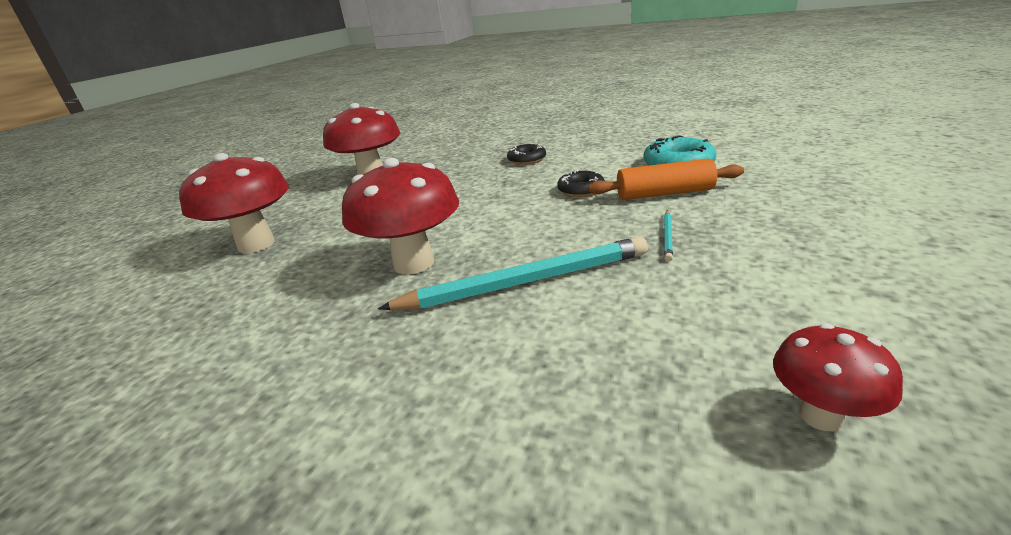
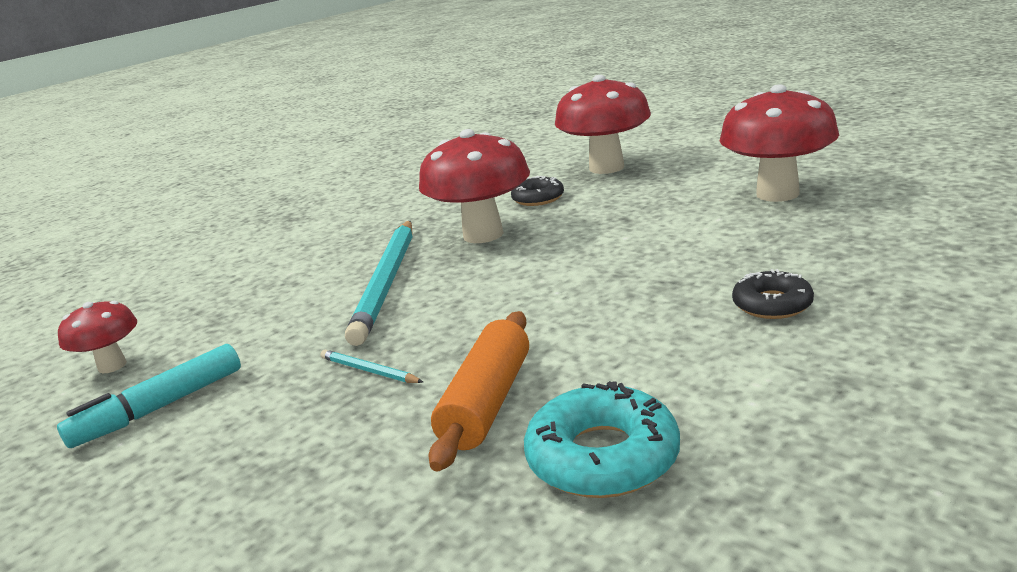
camera: 110 degrees right, 5 degrees down
black donut [557,170,605,197] -> black donut moved to [511,176,564,206]
none -> turquoise marker [57,344,241,448]

